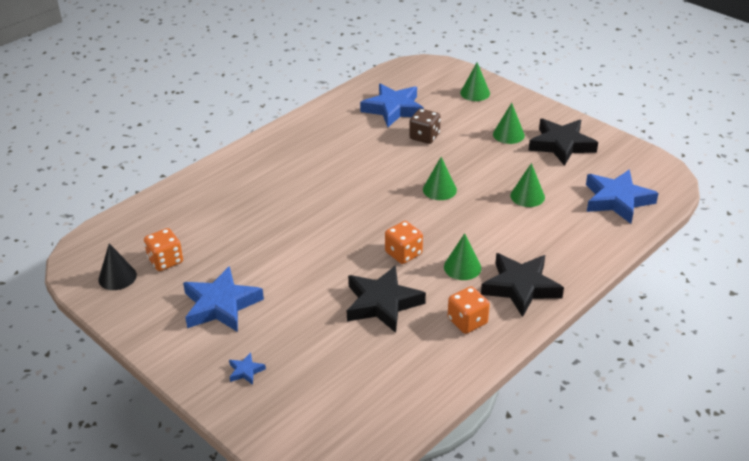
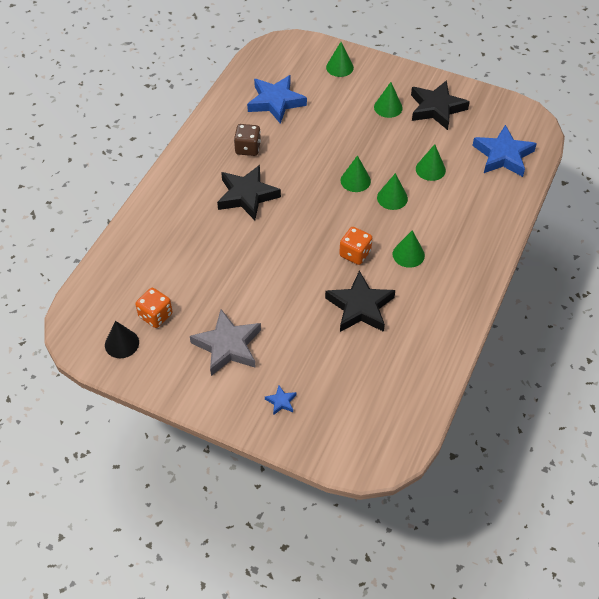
camera: 20 degrees left, 15 degrees up
blue star [183,266,264,332] -> grey star [190,309,261,376]
brown dice [409,109,441,144] -> brown dice moved to [234,124,261,156]
orange dice [448,286,490,334] -> none
black star [481,253,564,317] -> black star moved to [217,165,281,220]
none -> green cone [377,173,408,210]

